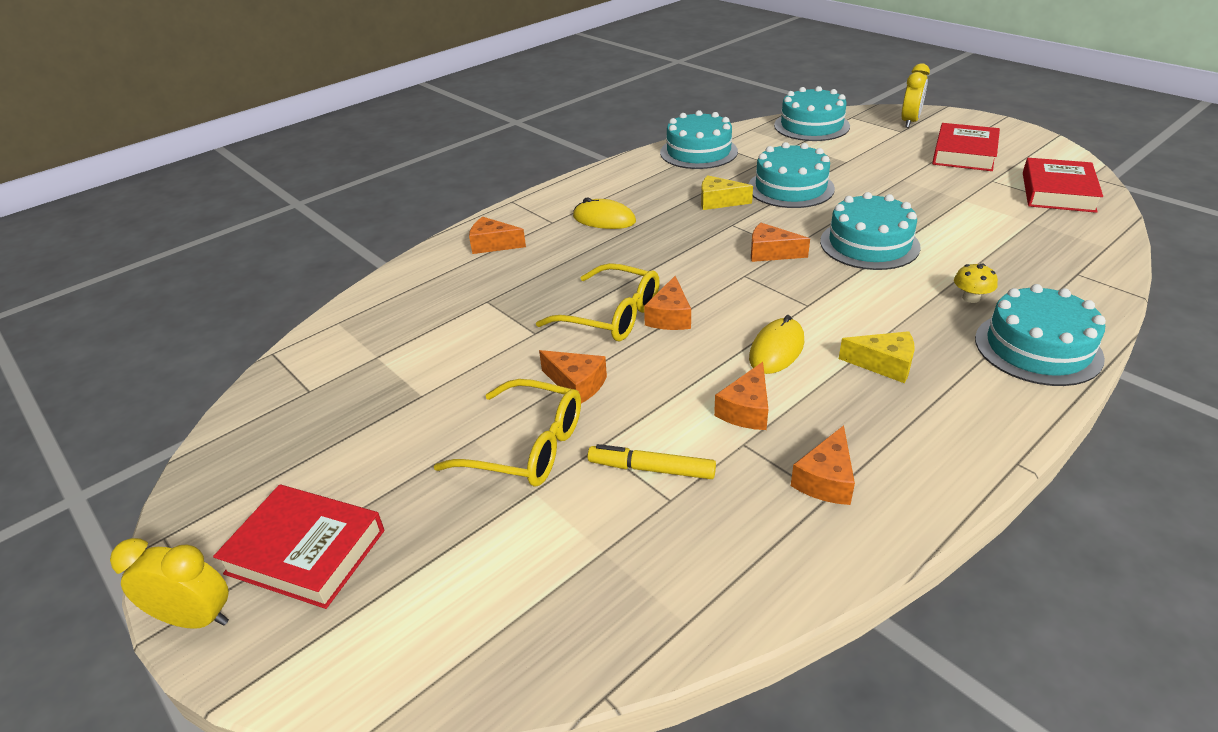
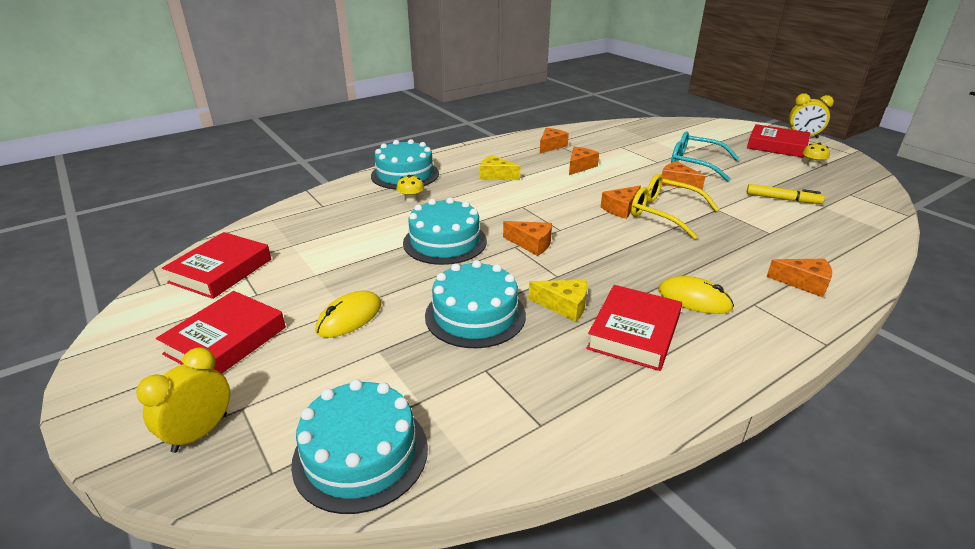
camera: 175 degrees left, 5 degrees down
yellow glasses [434,379,581,487] -> turquoise glasses [671,131,739,182]
yellow marker [588,444,716,479] -> yellow marker moved to [747,184,825,204]
orange cheese [644,276,691,330] -> orange cheese turned 150 degrees counterclockwise [601,186,641,219]
turquoise cake [660,110,738,169] -> none
yellow mouse [749,315,804,374] -> yellow mouse moved to [316,291,381,338]
none -> red book [586,285,682,371]
none -> yellow mushroom [802,143,830,167]

